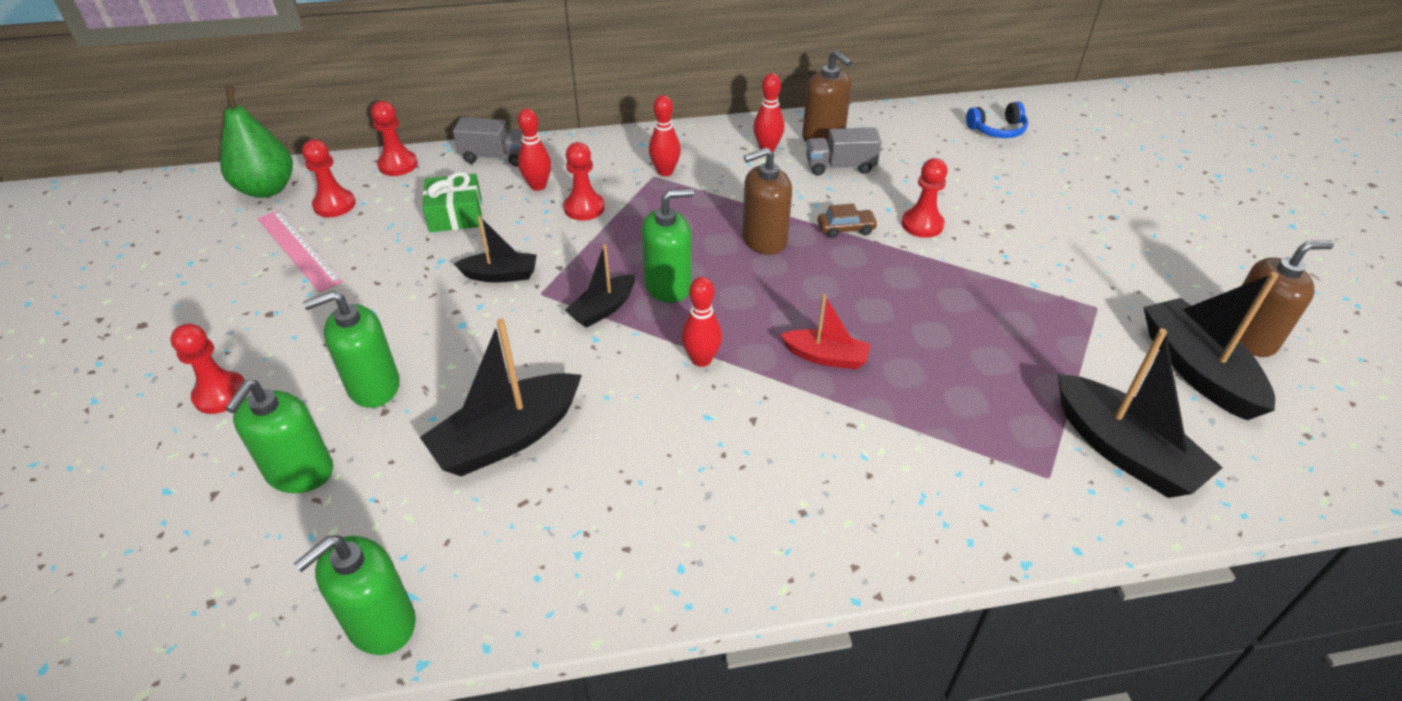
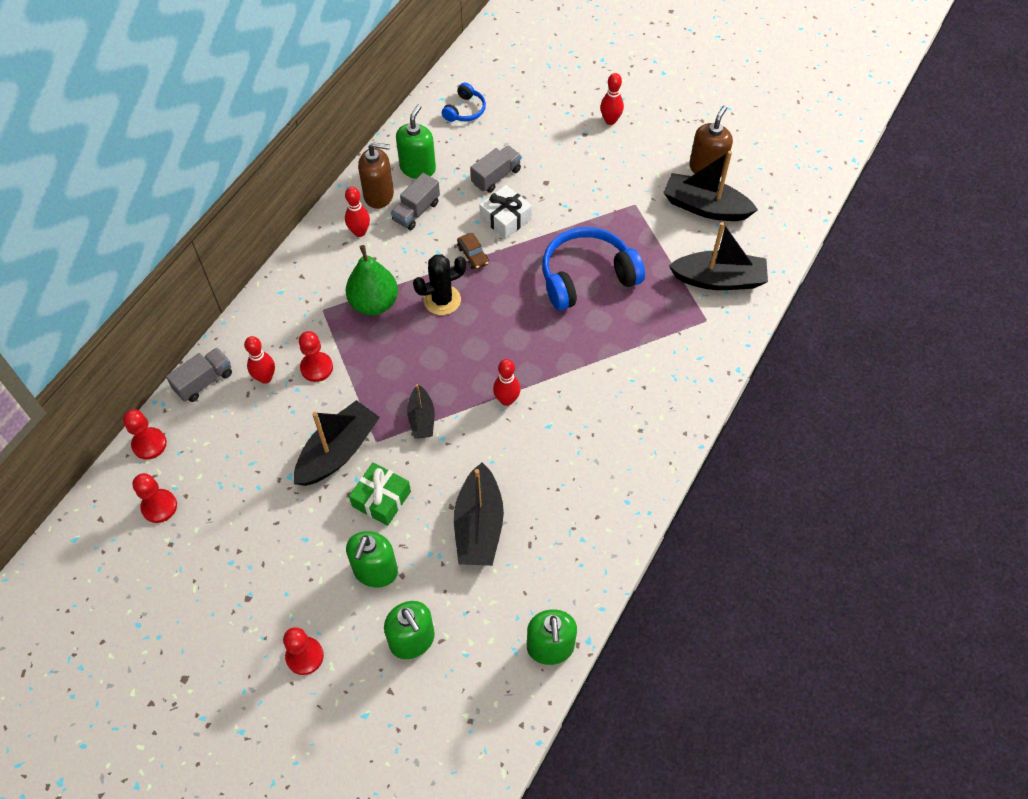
camera: 50 degrees left, 15 degrees up
green pear [220,86,293,198] -> green pear moved to [346,245,398,315]
pink ruler [257,210,343,292] -> none
green gift [423,172,482,232] -> green gift moved to [349,462,411,526]
black boat [454,216,537,283] -> black boat [294,400,380,486], size x1.72
green soap dispenser [641,188,694,303] -> green soap dispenser moved to [396,104,436,179]
red bowling pin [649,95,681,176] -> red bowling pin moved to [600,73,624,125]
brown soap dispenser [742,147,792,255] -> black cactus [413,254,466,315]
red boat [780,294,871,369] -> none
brown car [818,203,878,238] -> brown car turned 120 degrees clockwise [457,233,489,269]
red pawn [902,158,948,238] -> white gift [480,185,532,239]
none -> grey truck [470,145,521,193]
none -> blue headphones [542,227,645,311]

